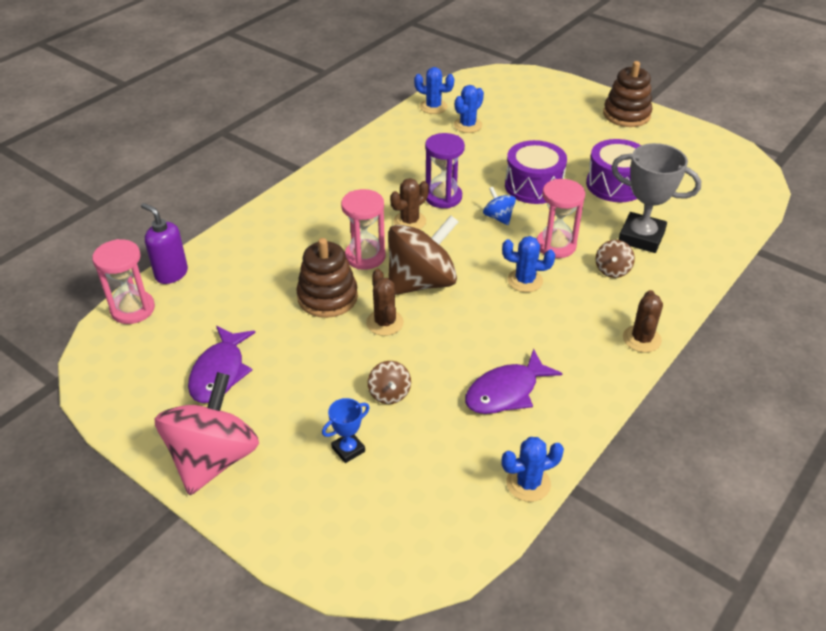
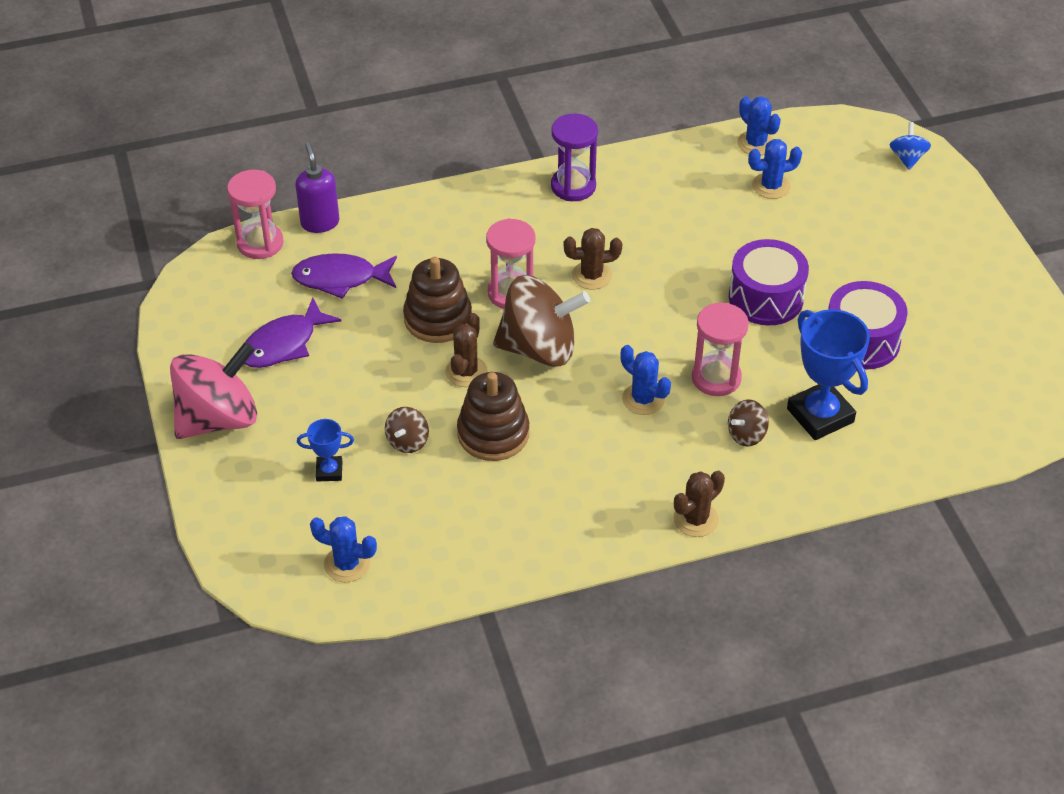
camera: 35 degrees right, 5 degrees up
purple hourglass [425,133,465,208] -> purple hourglass moved to [551,114,598,201]
purple fish [465,349,563,414] -> purple fish moved to [291,253,397,299]
blue spinning top [483,187,516,225] -> blue spinning top moved to [890,122,931,170]
blue cactus [501,437,564,502] -> blue cactus moved to [310,516,377,582]
brown stacking toy [603,61,652,127] -> brown stacking toy moved to [457,372,529,461]
grey trophy [611,143,701,253] -> blue trophy [787,309,870,440]

